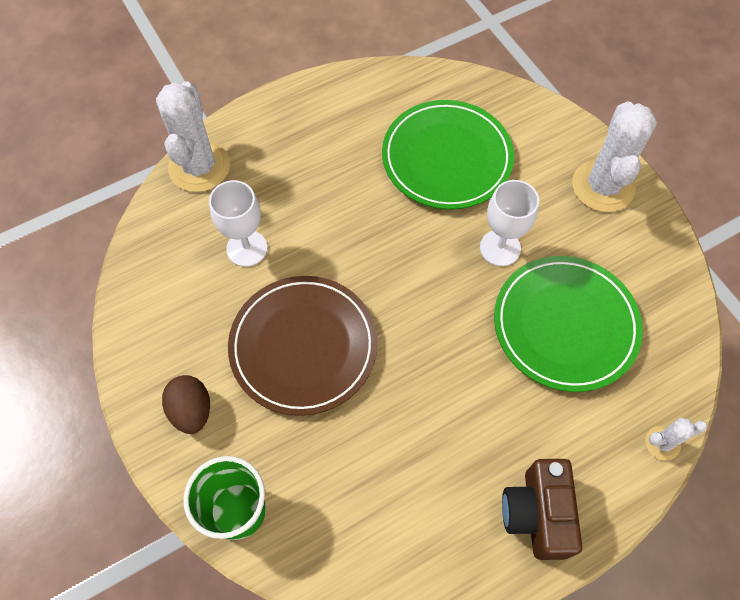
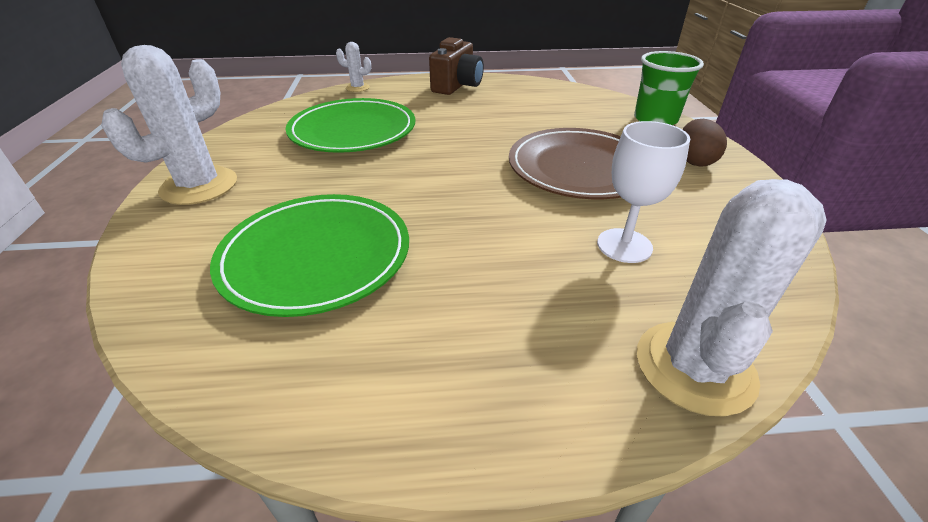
camera: 155 degrees left, 25 degrees down
white goblet [480,180,539,266] -> none

